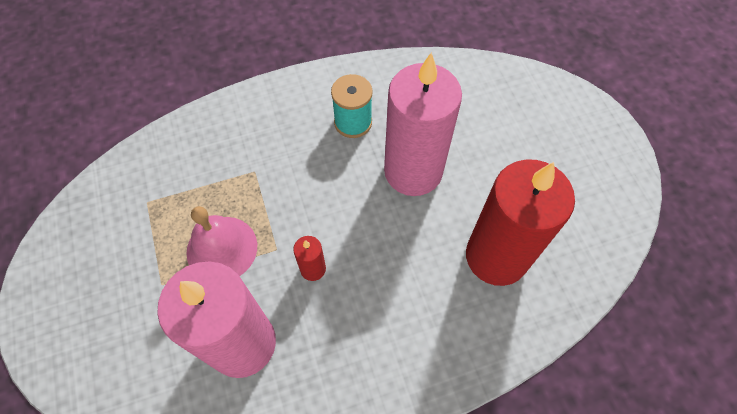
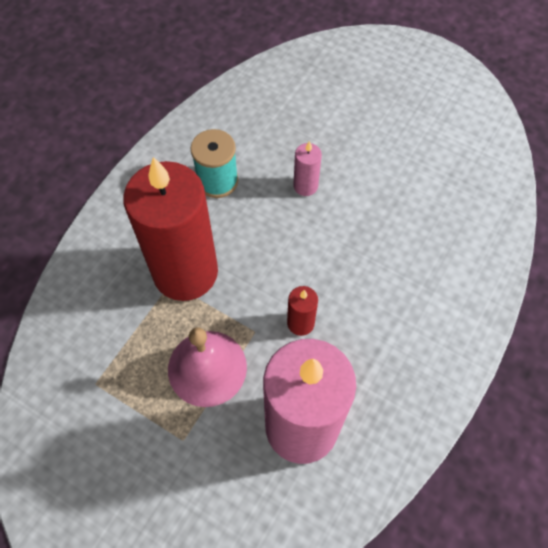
camera: 40 degrees left, 0 degrees up
pink candle [384,52,462,196] -> pink candle [293,141,322,196], size x0.40
red candle [466,159,575,286] -> red candle moved to [123,157,218,301]

